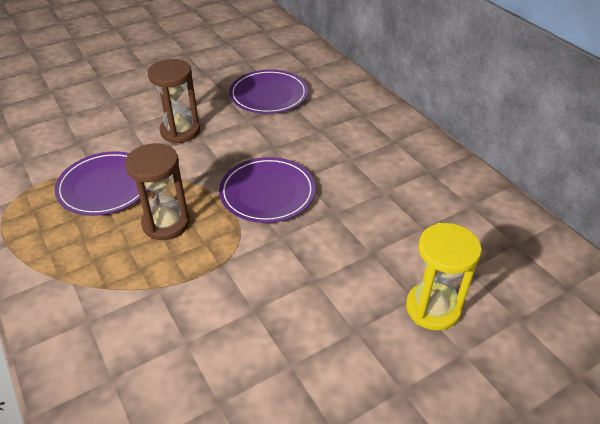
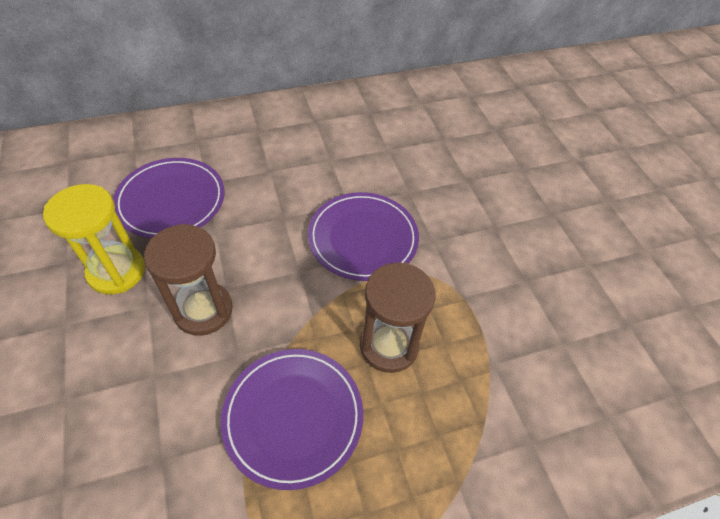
camera: 80 degrees left, 10 degrees up
yellow hourglass [406,223,482,331] -> yellow hourglass moved to [43,184,145,295]

